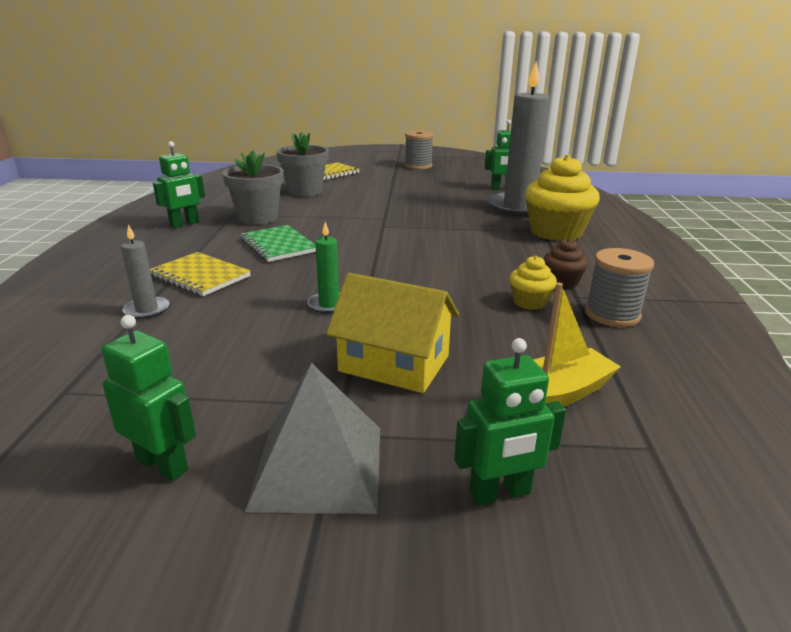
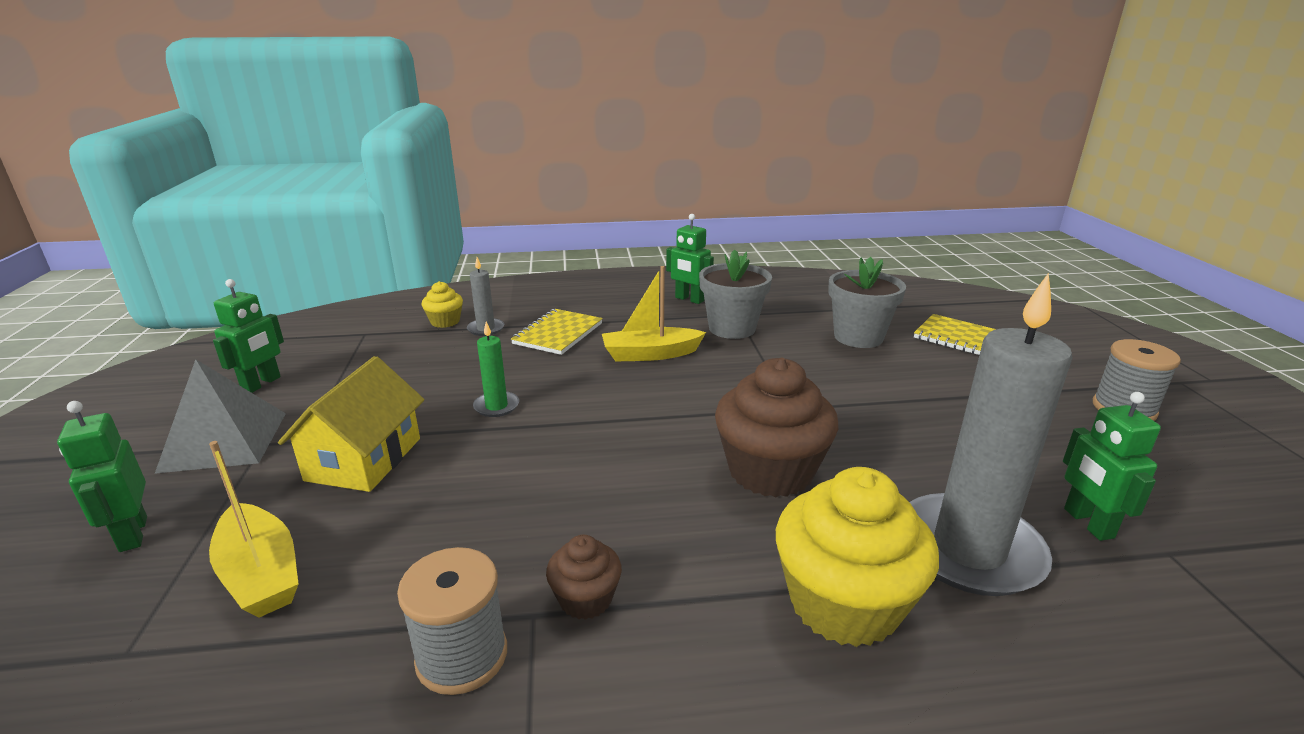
camera: 80 degrees right, 0 degrees up
green notebook [241,225,316,262] -> yellow boat [602,266,706,361]
yellow cupcake [509,256,557,310] -> yellow cupcake moved to [421,281,463,328]
none -> brown cupcake [715,358,838,497]

